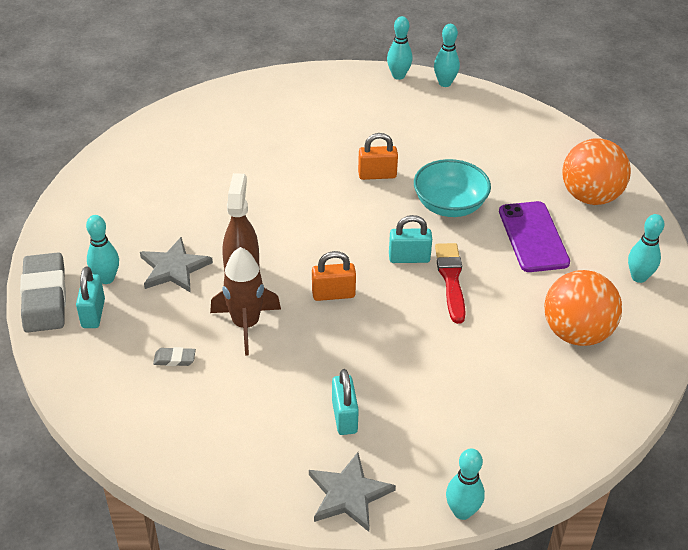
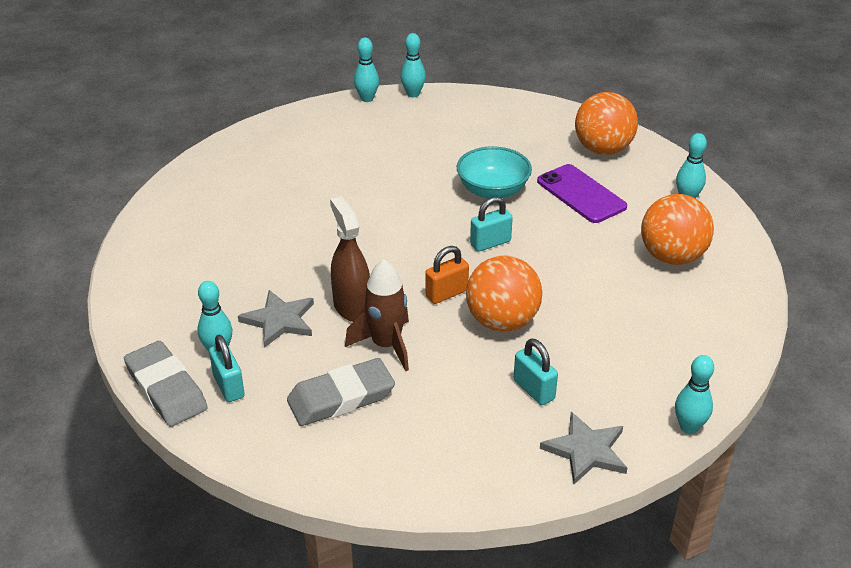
camera: 25 degrees left, 5 degrees down
grey eraser [153,347,196,366] -> grey eraser [287,358,395,426], size x2.35
orange padlock [358,133,398,180] -> none
red brush [435,243,466,324] -> none
none -> orange ball [466,255,542,332]

